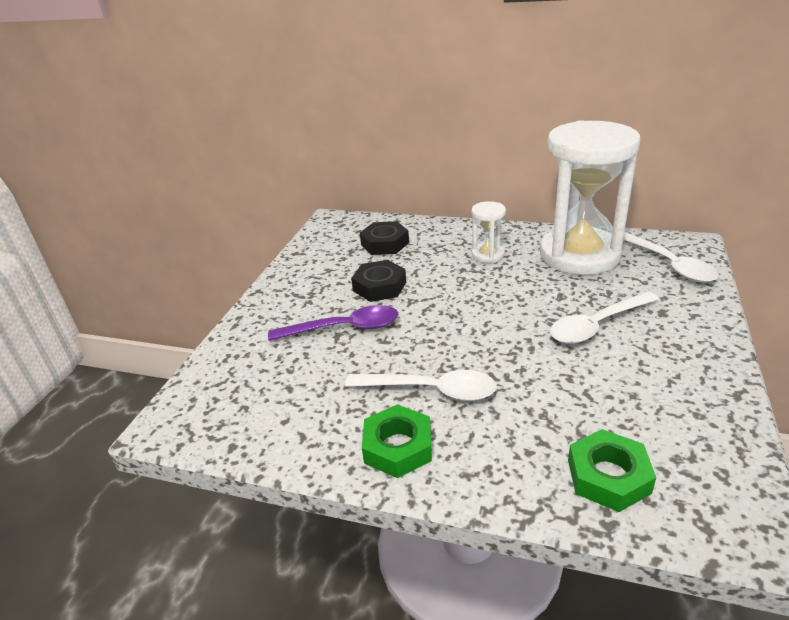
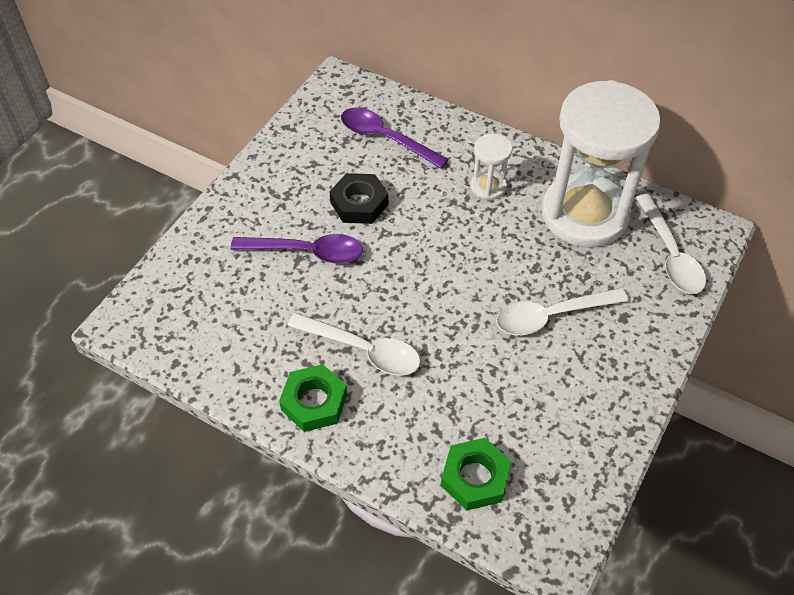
camera: 10 degrees right, 20 degrees up
black nut [360,221,409,255] -> purple spoon [341,107,449,169]

